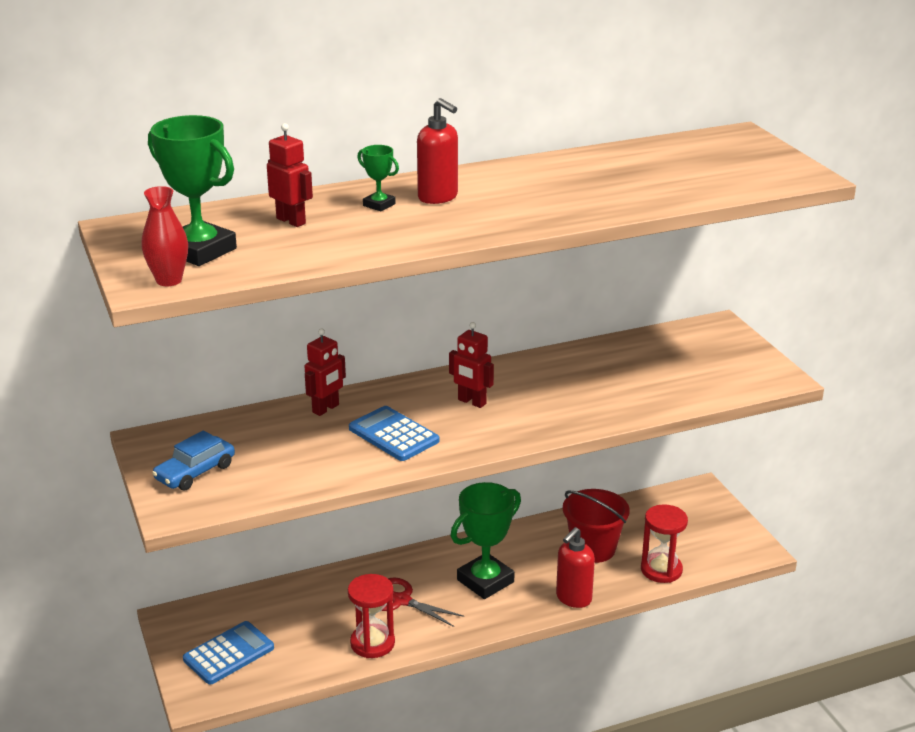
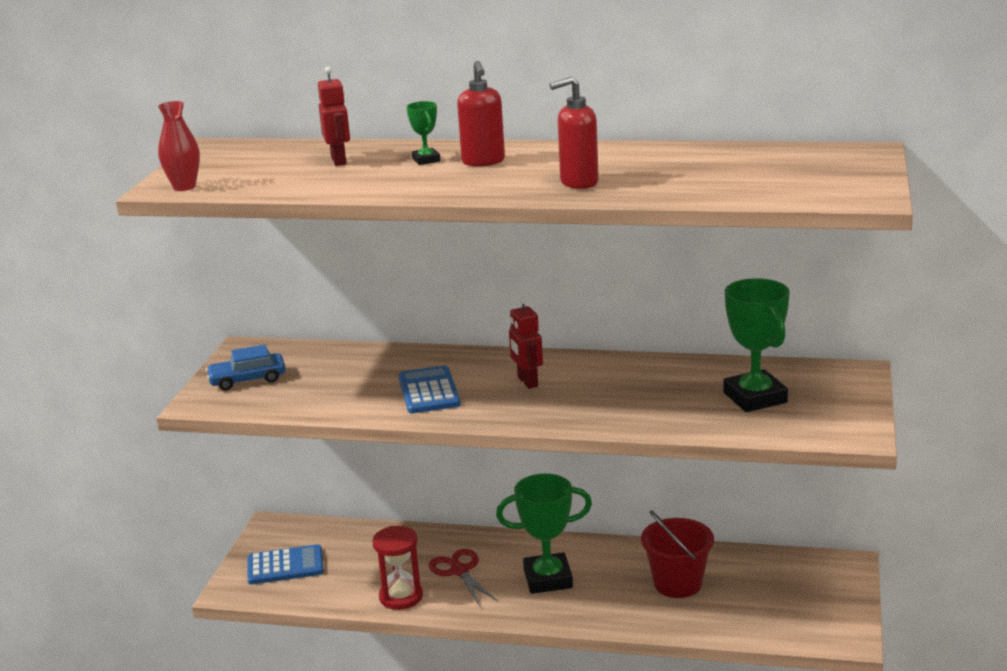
camera: 35 degrees right, 5 degrees down
green trophy [148,115,237,266] -> green trophy moved to [723,278,790,412]
red robot [305,328,346,416] -> none
red soap dispenser [556,527,595,608] -> red soap dispenser moved to [549,76,599,189]
red hourglass [641,504,688,583] -> none

